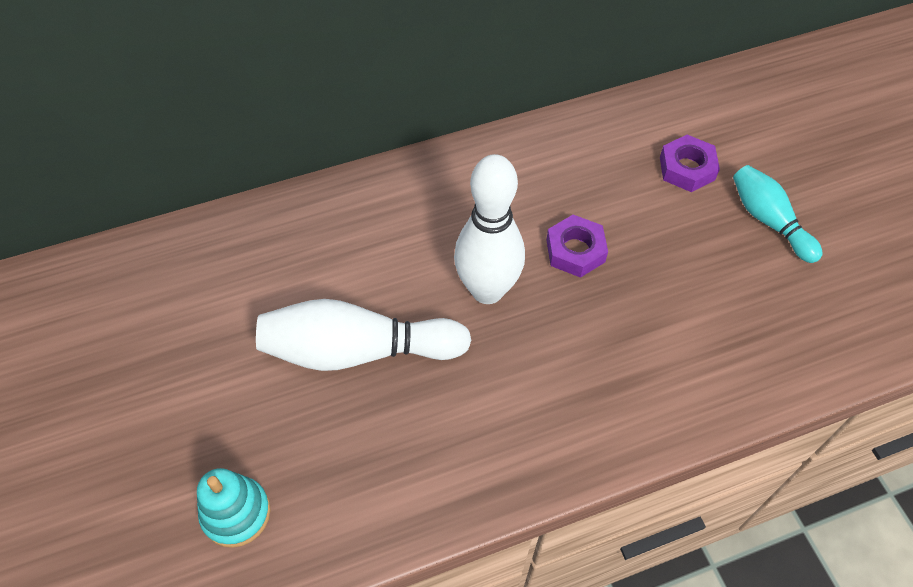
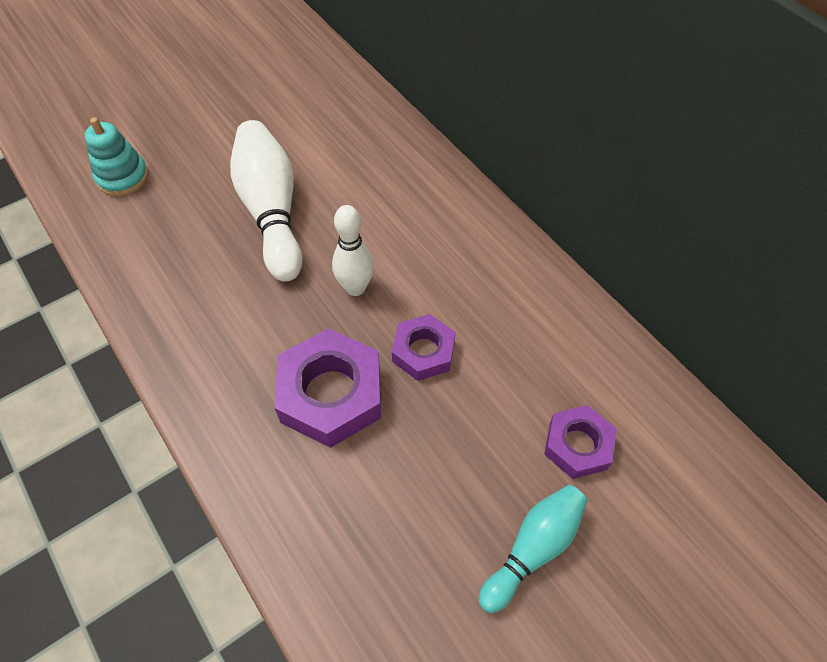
camera: 75 degrees right, 0 degrees up
white bowling pin [454,154,525,304] -> white bowling pin [332,205,374,296], size x0.62
none -> purple nut [275,328,381,448]

